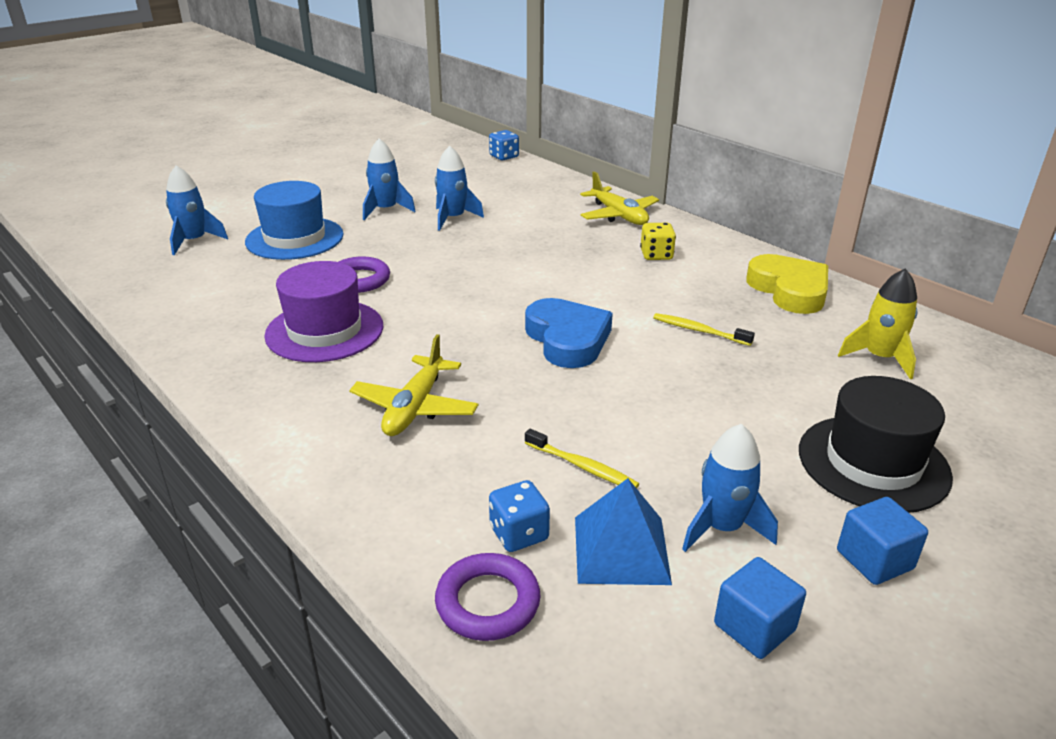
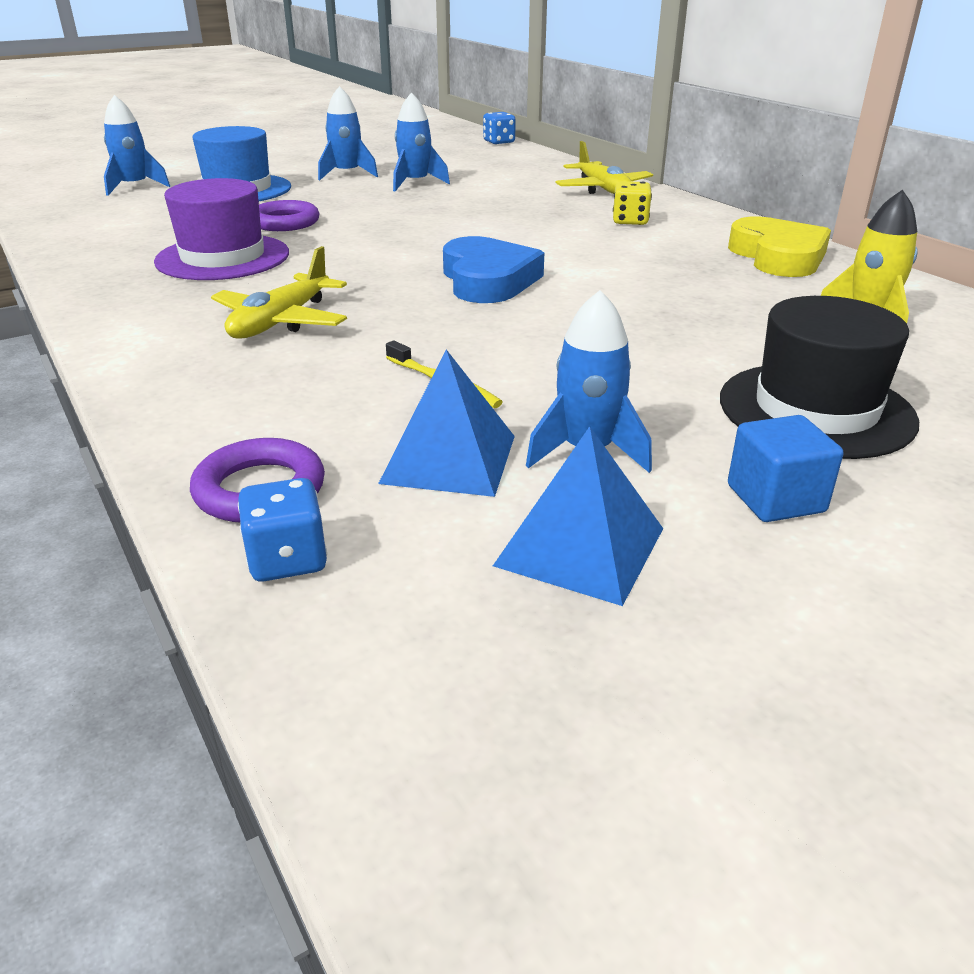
camera: 10 degrees right, 0 degrees up
blue dice [489,480,550,552] -> blue dice moved to [238,478,327,582]
yellow toothbrush [653,313,755,346] -> none
blue cube [714,557,806,659] -> blue pyramid [493,426,663,606]

